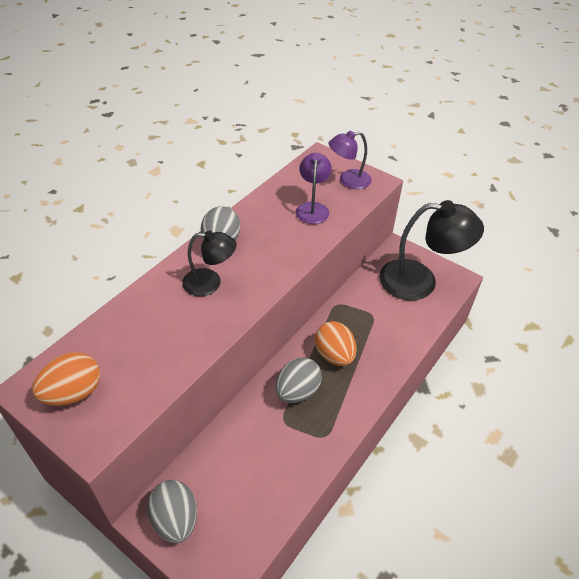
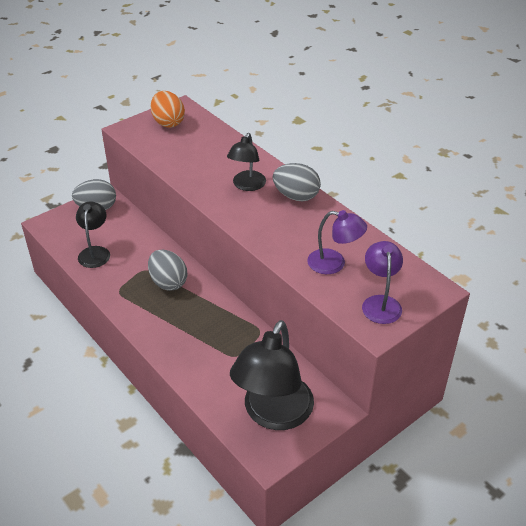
camera: 105 degrees right, 5 degrees down
orange egg [315,321,356,366] -> none
none -> black lamp [76,201,110,268]

